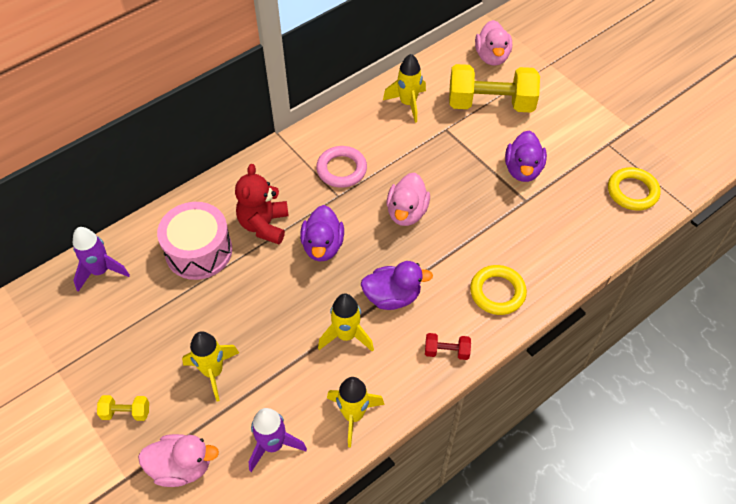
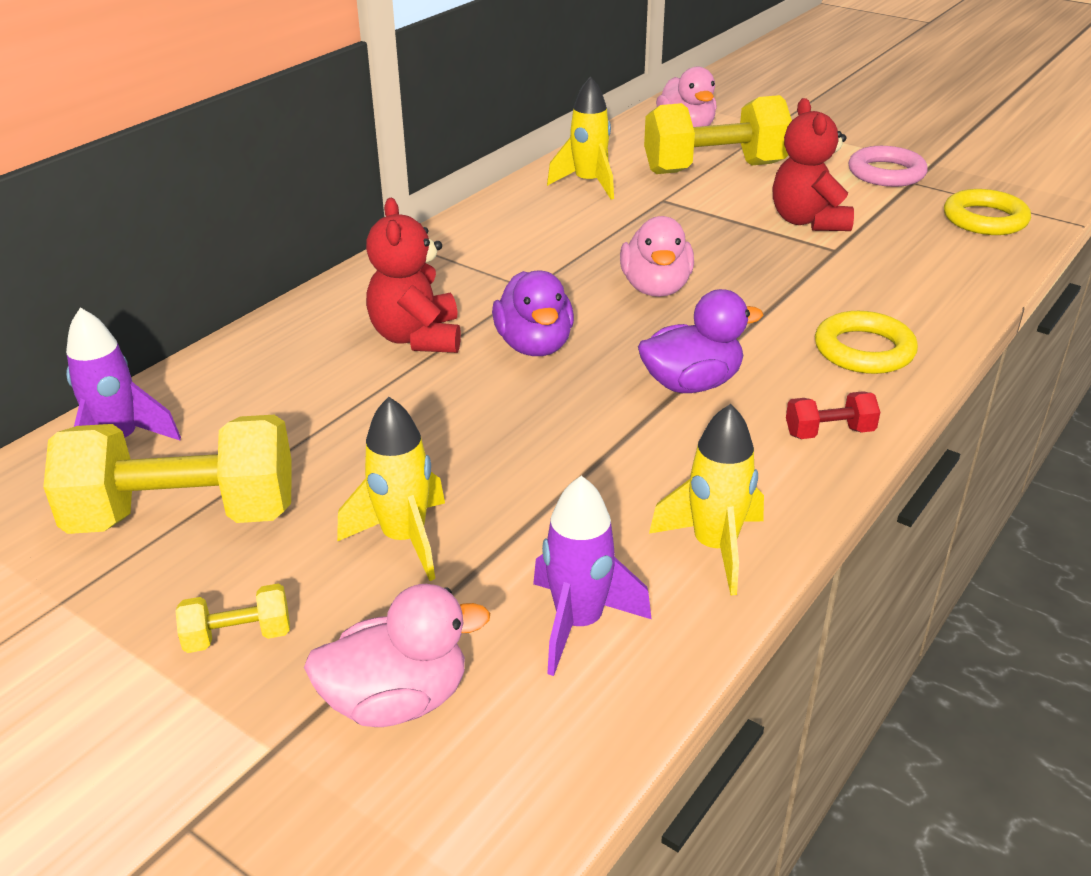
camera: 15 degrees left, 20 degrees down
pink drum [157,202,232,280] -> none
pink ring [316,146,367,188] -> pink ring moved to [849,146,928,187]
yellow rocket [318,293,374,352] -> none
purple duck [505,131,547,182] -> red teddy bear [773,98,854,231]
none -> yellow dumbbell [43,415,292,534]

